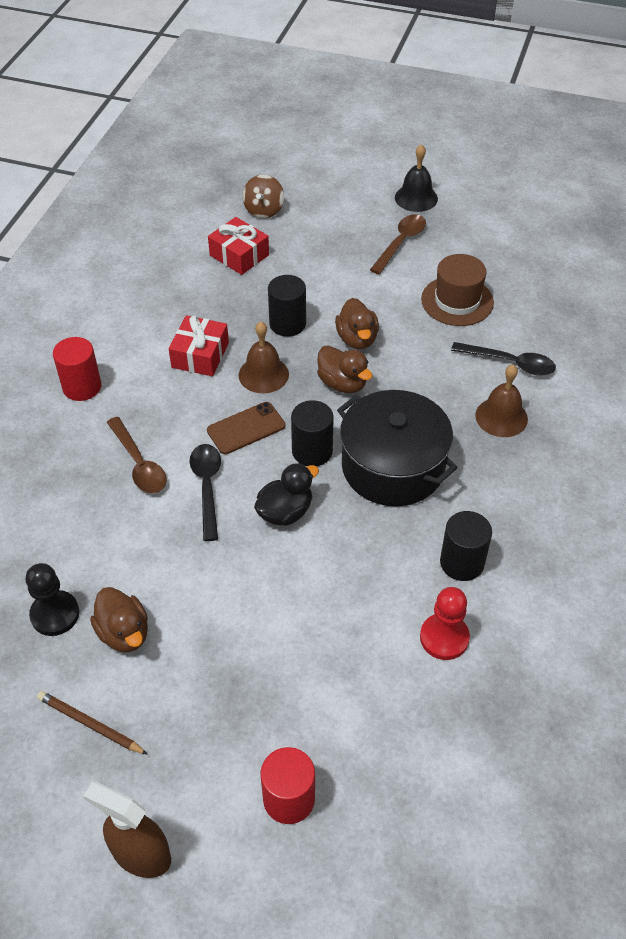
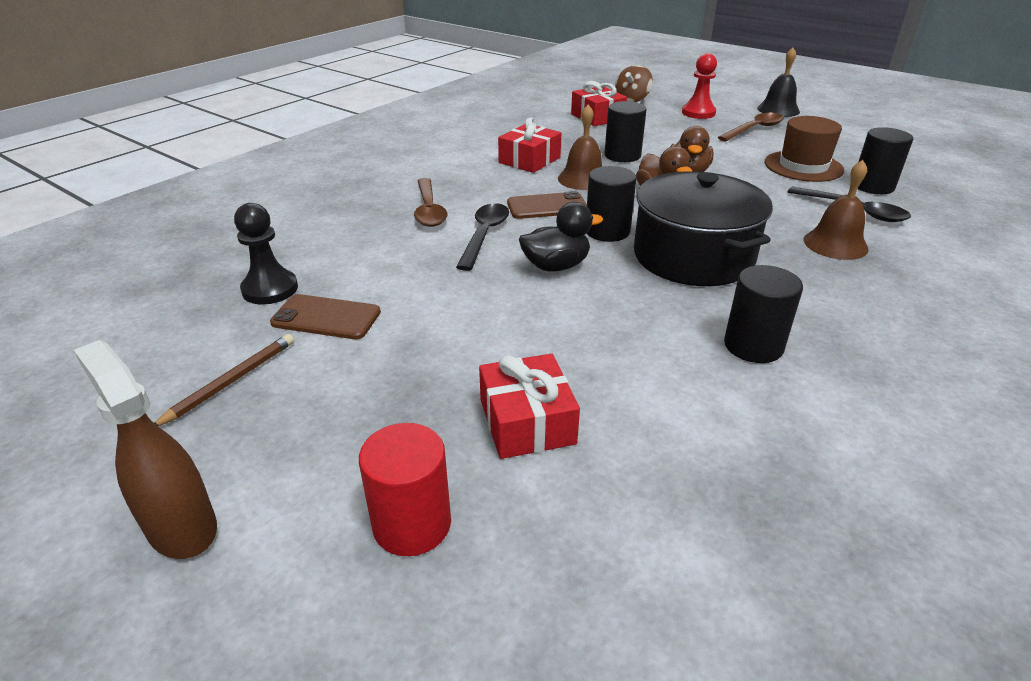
camera: 20 degrees right, 15 degrees down
brown pencil [37,691,148,755] -> brown pencil turned 75 degrees clockwise [155,334,294,426]
red cylinder [53,337,102,401] -> none
brown duck [90,587,148,652] -> brown phone [270,294,381,339]
red pawn [420,587,470,660] -> red pawn moved to [682,53,717,119]
none -> red gift [479,353,580,459]
none -> black cylinder [858,127,913,194]

